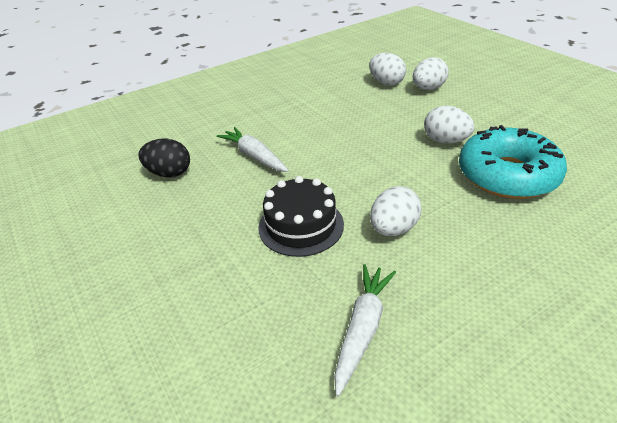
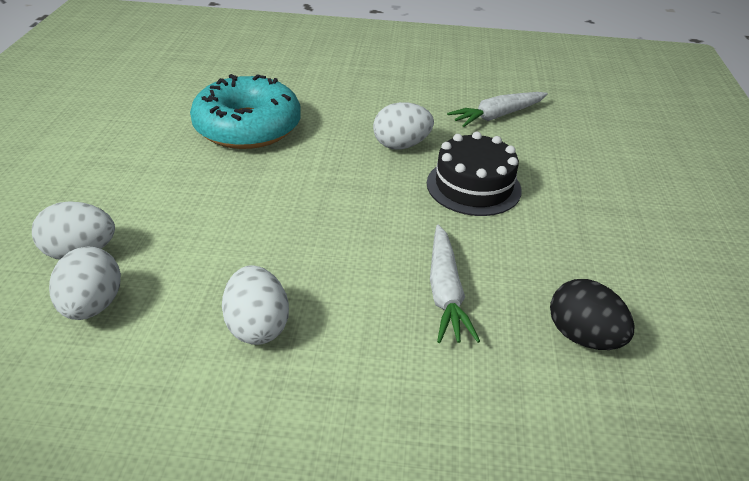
camera: 145 degrees left, 0 degrees up
white egg [424,106,475,143] -> white egg moved to [222,265,289,345]

